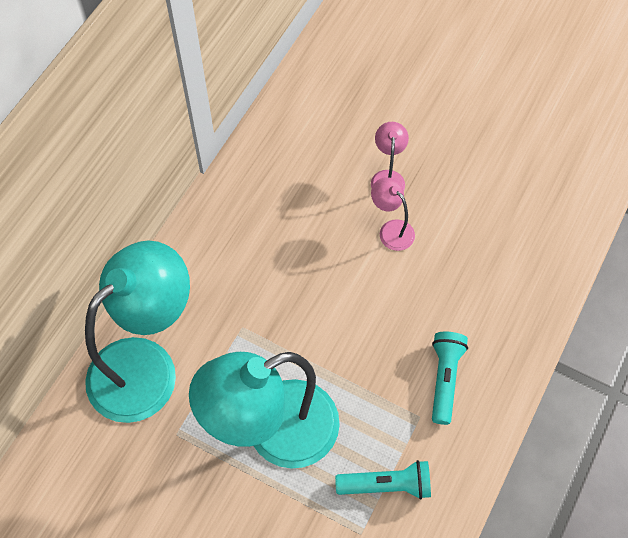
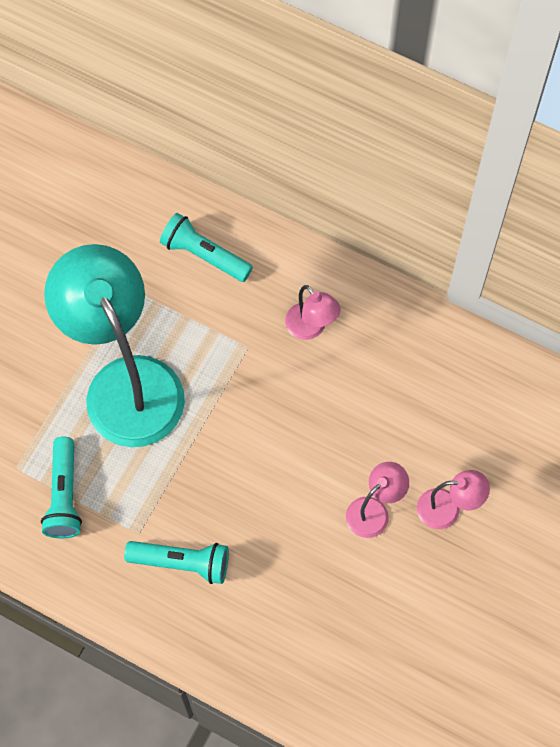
camera: 90 degrees right, 5 degrees up
turquoise lamp [85,240,190,423] -> turquoise flashlight [160,213,253,282]
none -> pink lamp [285,285,341,340]

